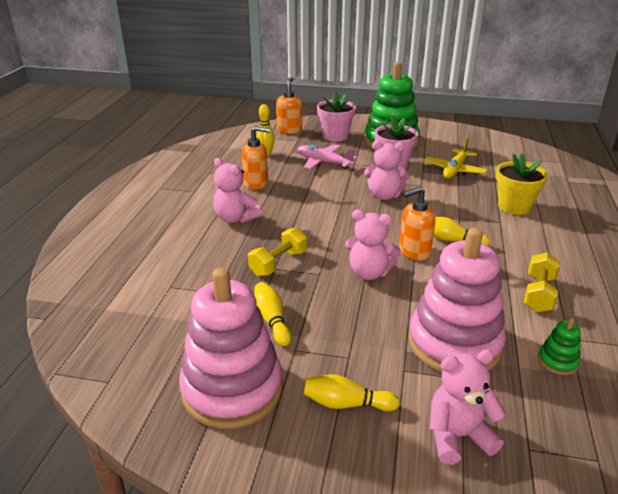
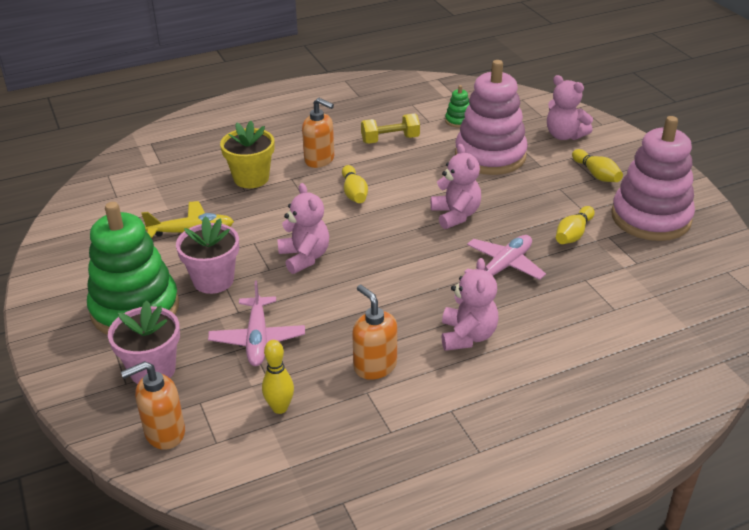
camera: 125 degrees left, 5 degrees up
yellow dumbbell [248,227,307,276] -> pink plane [464,235,546,280]
orange soap dispenser [399,186,436,260] -> orange soap dispenser moved to [302,98,334,168]

